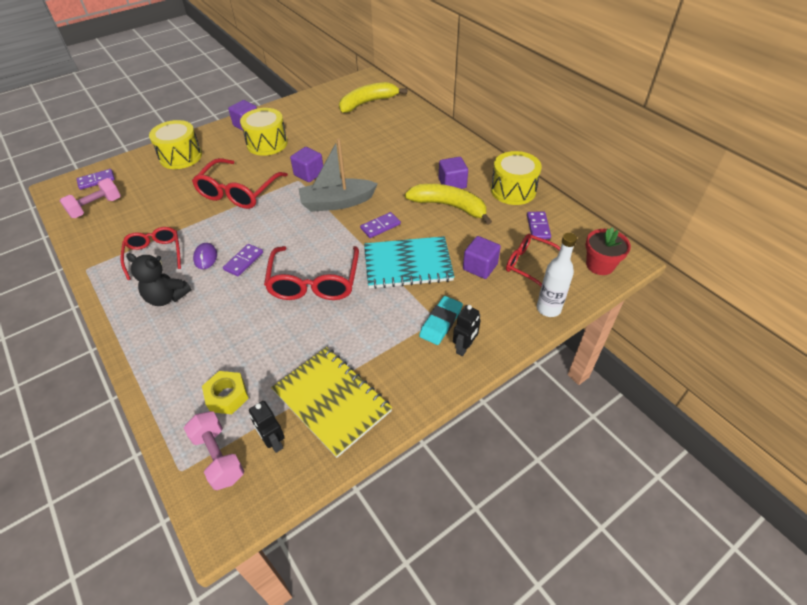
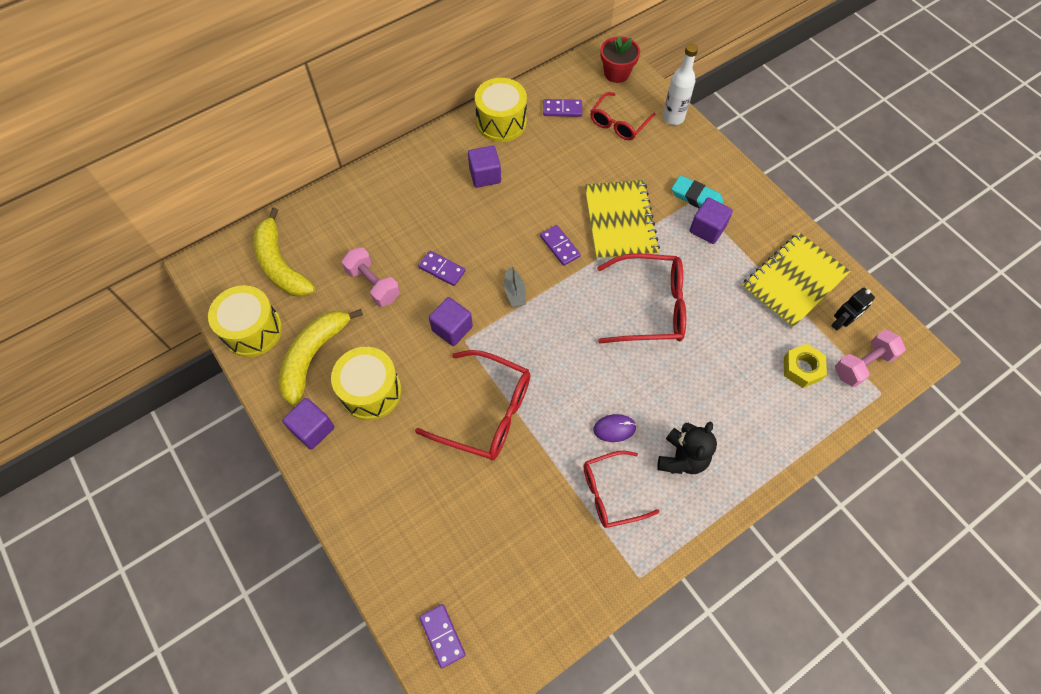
camera: 90 degrees left, 15 degrees up
pink dumbbell [60,178,121,218] -> pink dumbbell moved to [342,247,400,307]
yellow drum [149,120,202,169] -> yellow drum moved to [208,285,282,357]
purple domino [223,244,263,276] -> purple domino moved to [418,251,466,286]
grey boat [298,138,378,212] -> grey boat [504,265,526,307], size x0.47
turquoise notebook [364,236,455,289] -> yellow notebook [584,180,660,260]
yellow banana [405,184,492,225] -> yellow banana moved to [279,309,363,406]
black robot [453,305,480,356] -> none
purple cube [463,236,501,279] -> purple cube moved to [690,198,733,244]

